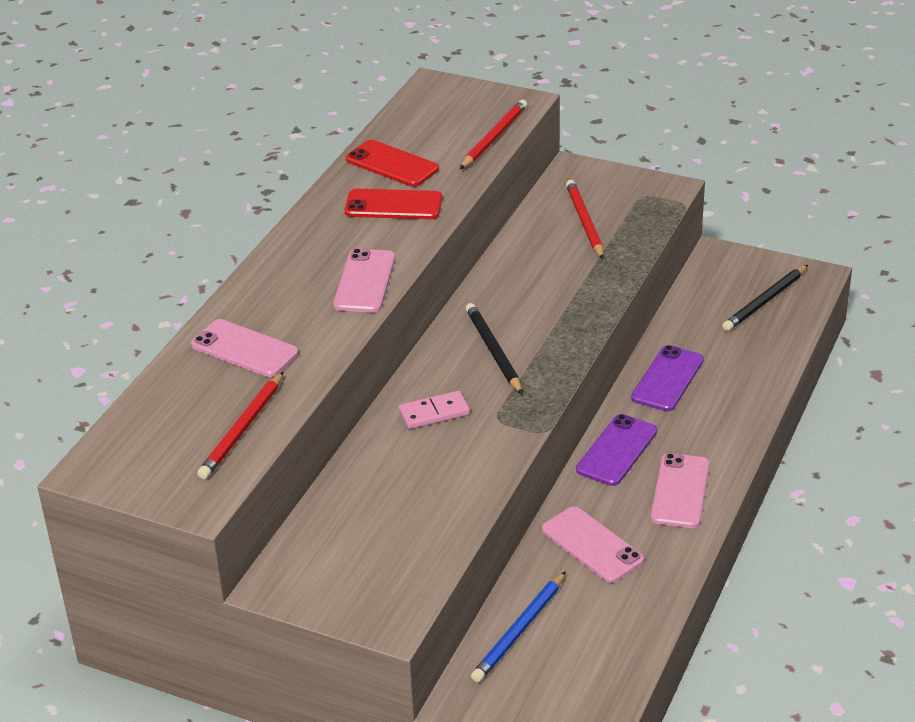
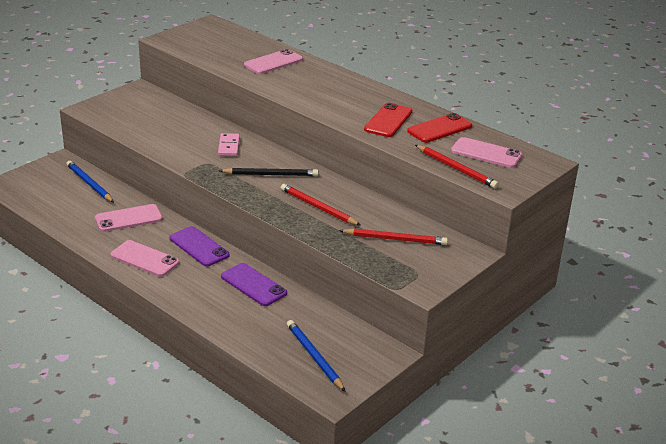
camera: 105 degrees right, 5 degrees down
red pencil [197,372,283,479] -> red pencil moved to [281,184,361,226]
pink phone [333,248,395,313] -> pink phone moved to [451,137,522,168]
black pencil [722,265,808,331] -> blue pencil [287,320,346,392]

